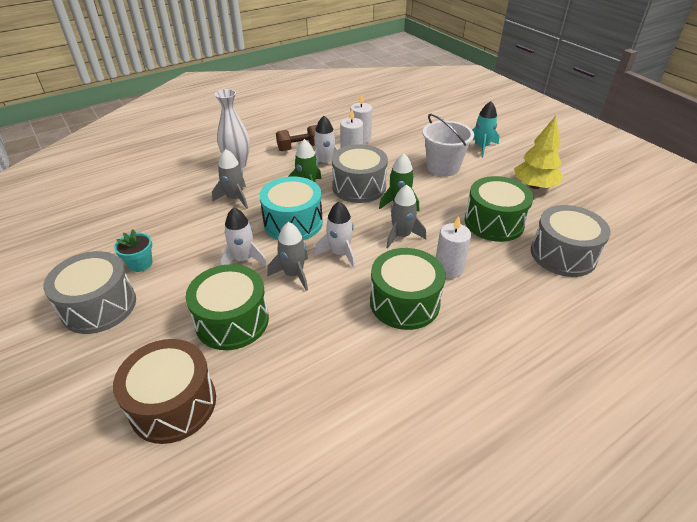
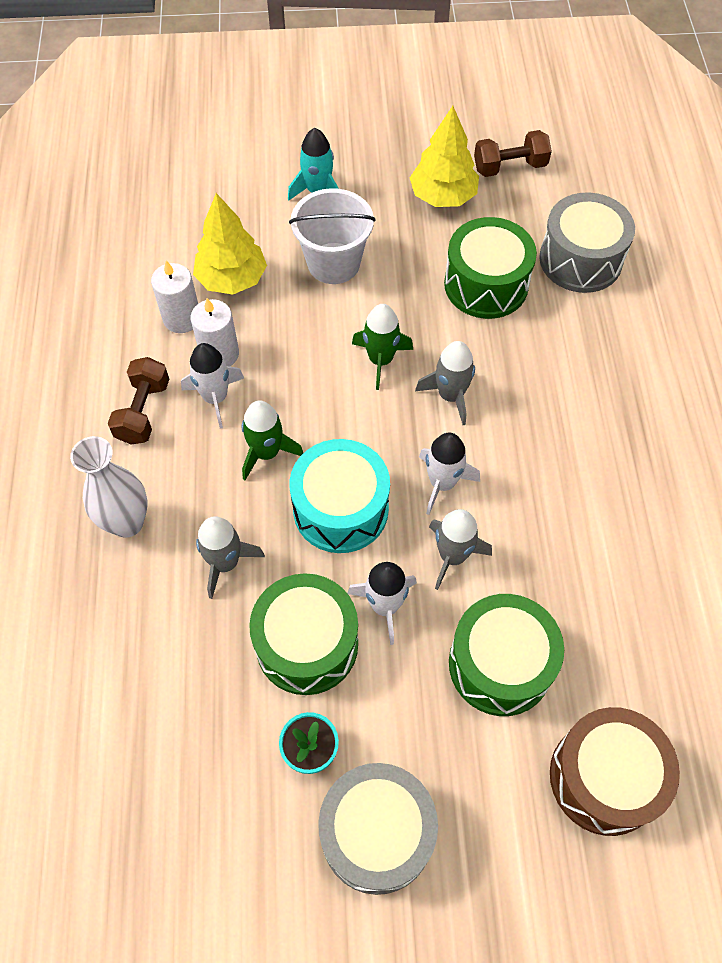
camera: 60 degrees left, 20 degrees up
grey drum [332,144,388,203] -> none
green drum [370,248,446,330] -> green drum moved to [249,573,358,695]
white candle [436,216,471,278] -> none
none -> yellow tree [193,193,267,294]
none -> brown dumbbell [474,130,552,177]

